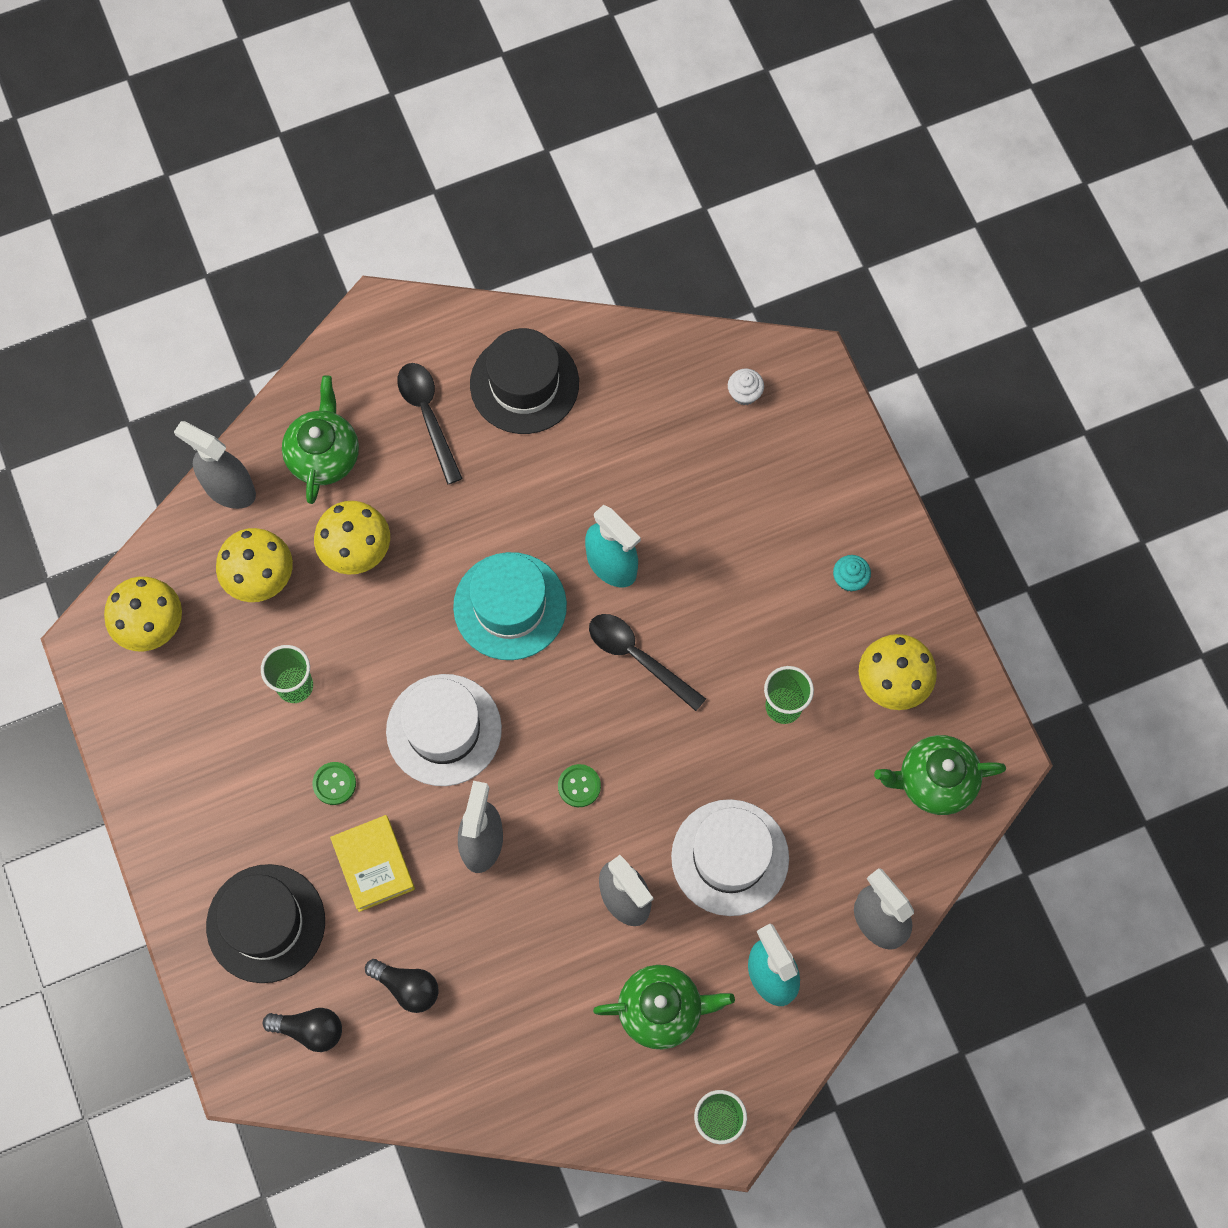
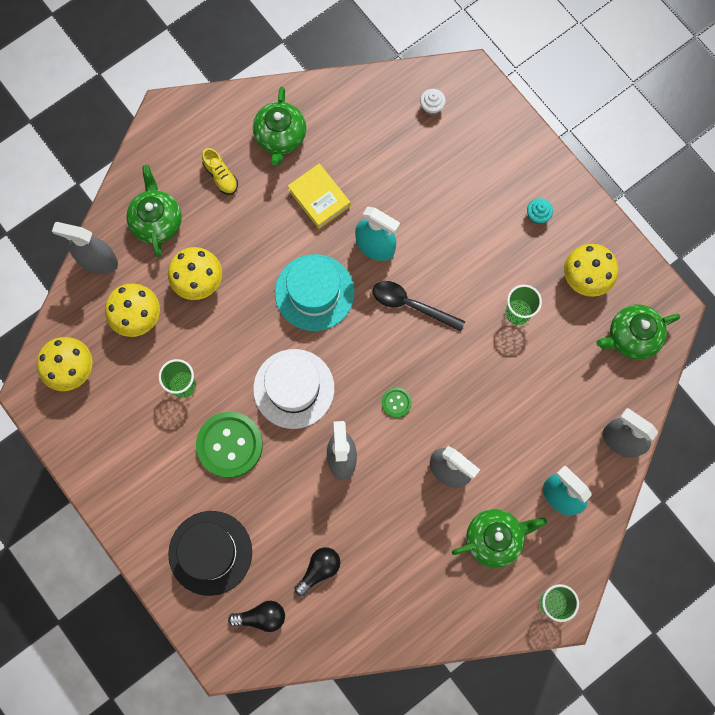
camera: 15 degrees left, 5 degrees up
green button [312,762,356,805] -> green button [196,412,263,478], size x2.17
yellow book [330,815,415,912] -> yellow book moved to [288,164,350,229]
black light bulb [365,959,439,1013] -> black light bulb turned 60 degrees counterclockwise [294,547,341,596]
black spoon [397,363,463,484] -> yellow shoe [202,148,238,195]
black hat [470,328,579,434] -> green teapot [253,86,306,166]
white hat [671,799,789,916] -> none

